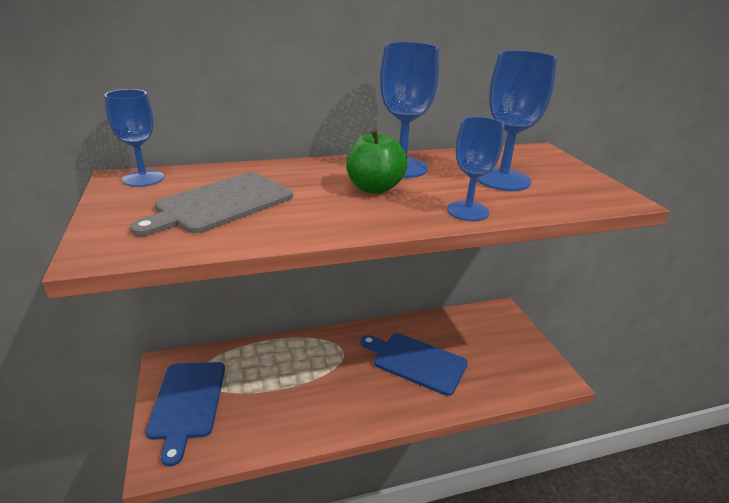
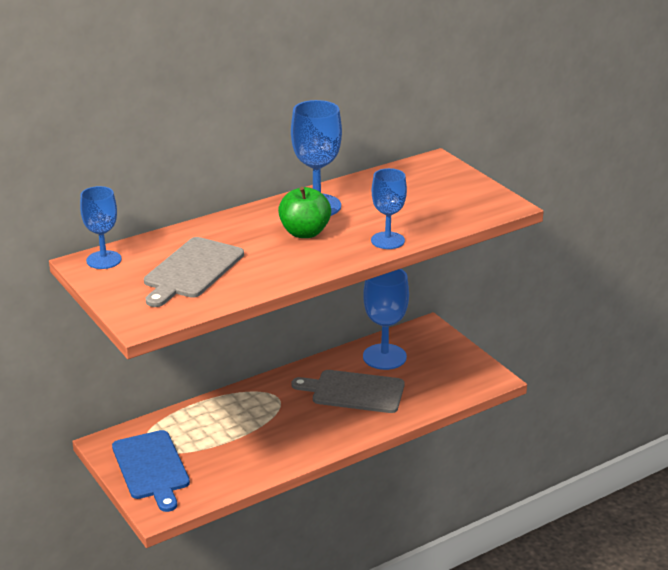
camera: 15 degrees left, 0 degrees up
blue cutting board [360,333,468,396] -> grey cutting board [292,370,404,413]
blue goblet [477,50,557,191] -> blue goblet moved to [363,269,409,370]

